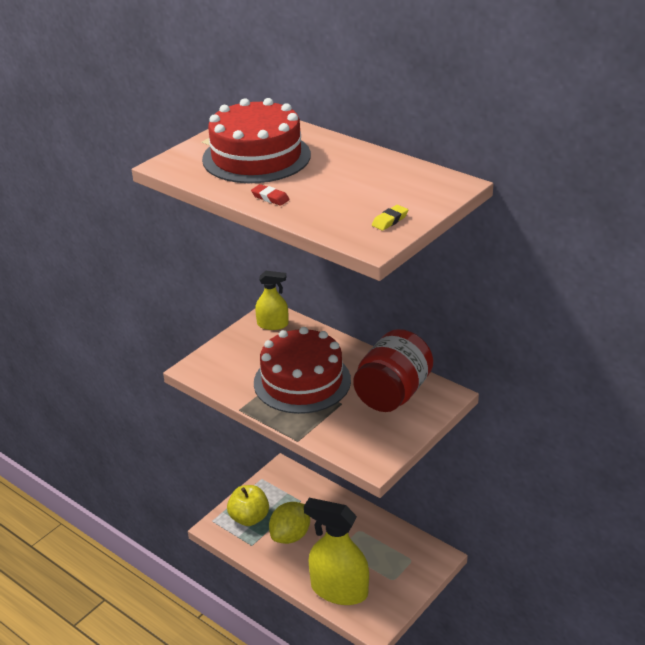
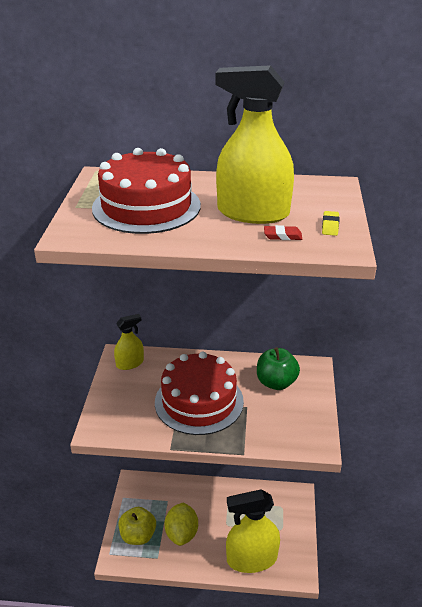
camera: 35 degrees left, 0 degrees up
red eraser [251,184,290,206] -> red eraser moved to [264,225,302,240]
red jar [353,329,433,412] -> green apple [257,347,300,390]
none -> yellow spray bottle [216,65,294,224]

